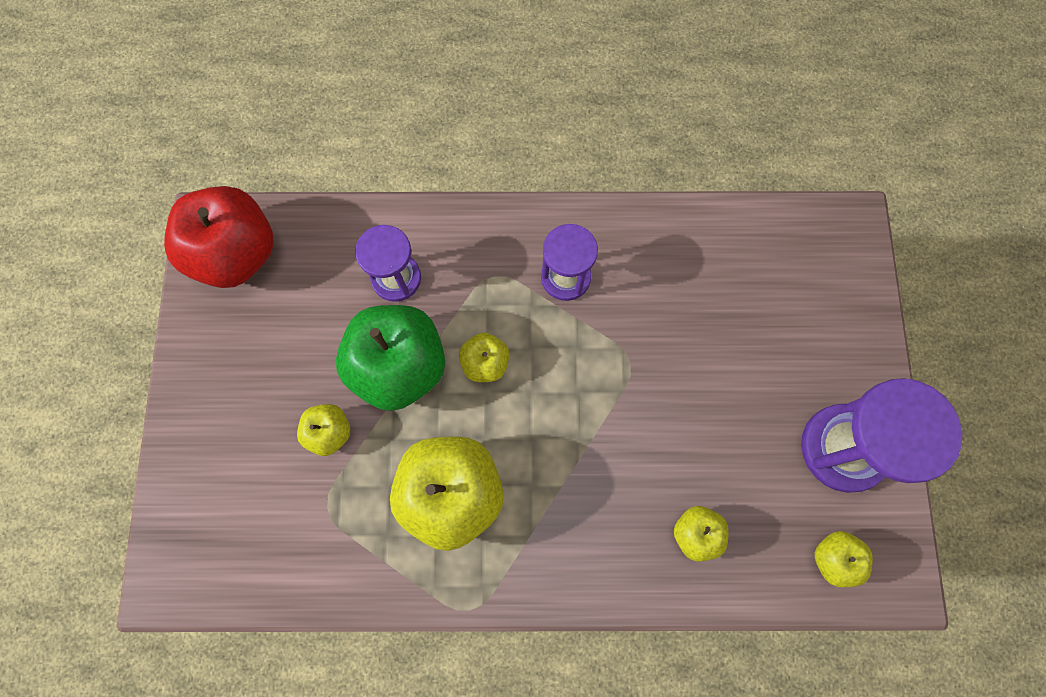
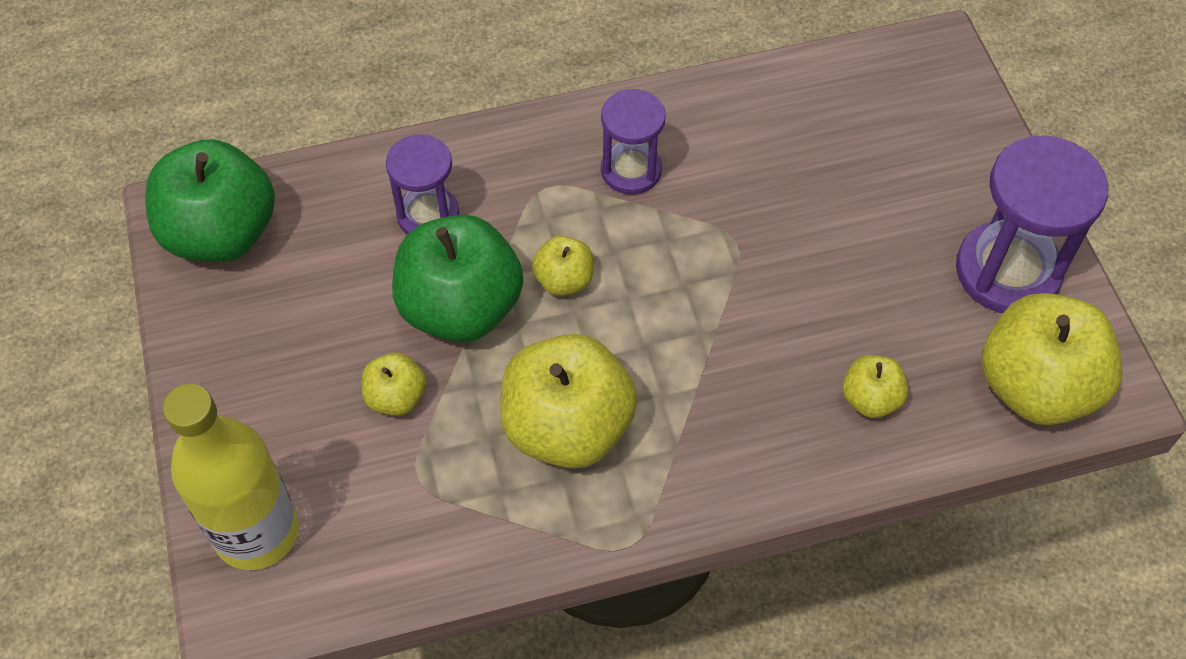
camera: 15 degrees left, 15 degrees down
red apple [164,186,274,288] -> green apple [145,139,275,262]
yellow apple [815,531,873,587] -> yellow apple [982,293,1123,425], size x2.05
none -> yellow bottle [163,384,299,570]

